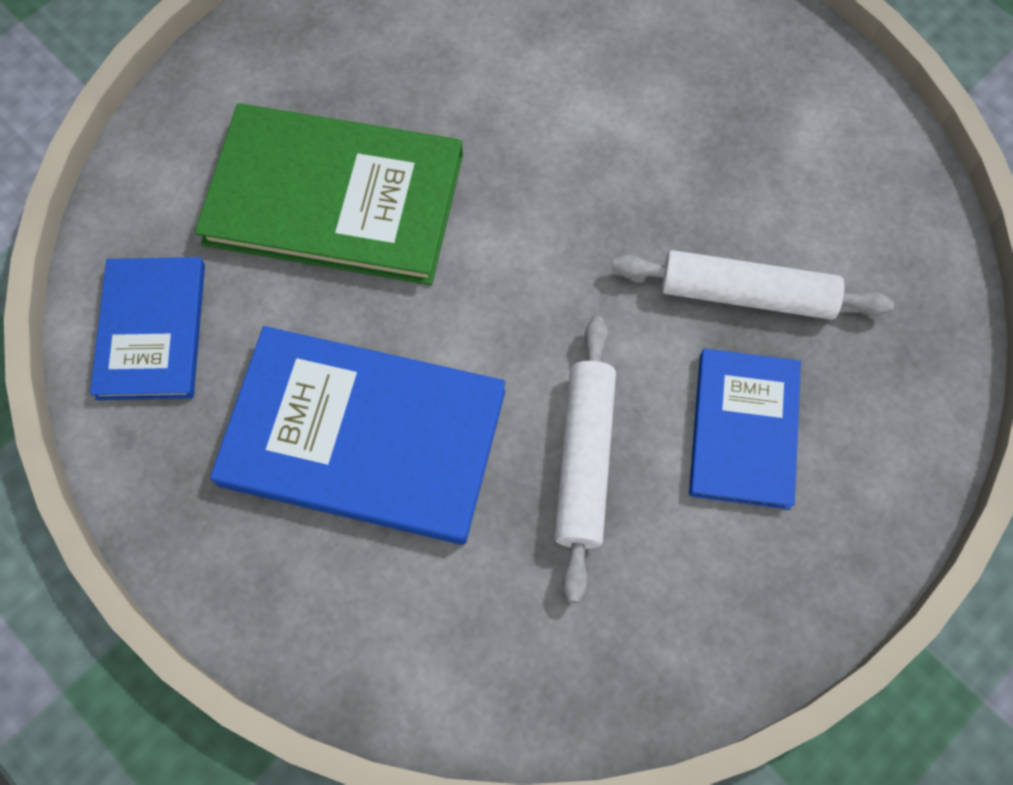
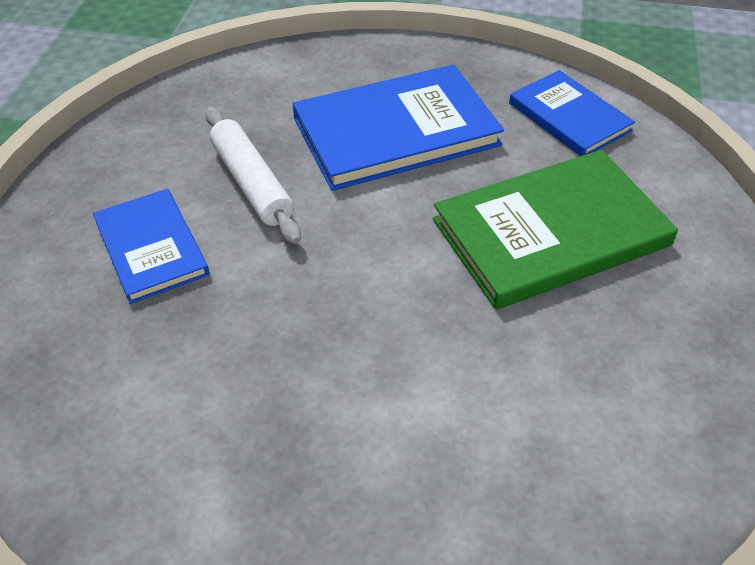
camera: 145 degrees right, 20 degrees down
white rolling pin [612,250,894,320] -> none

